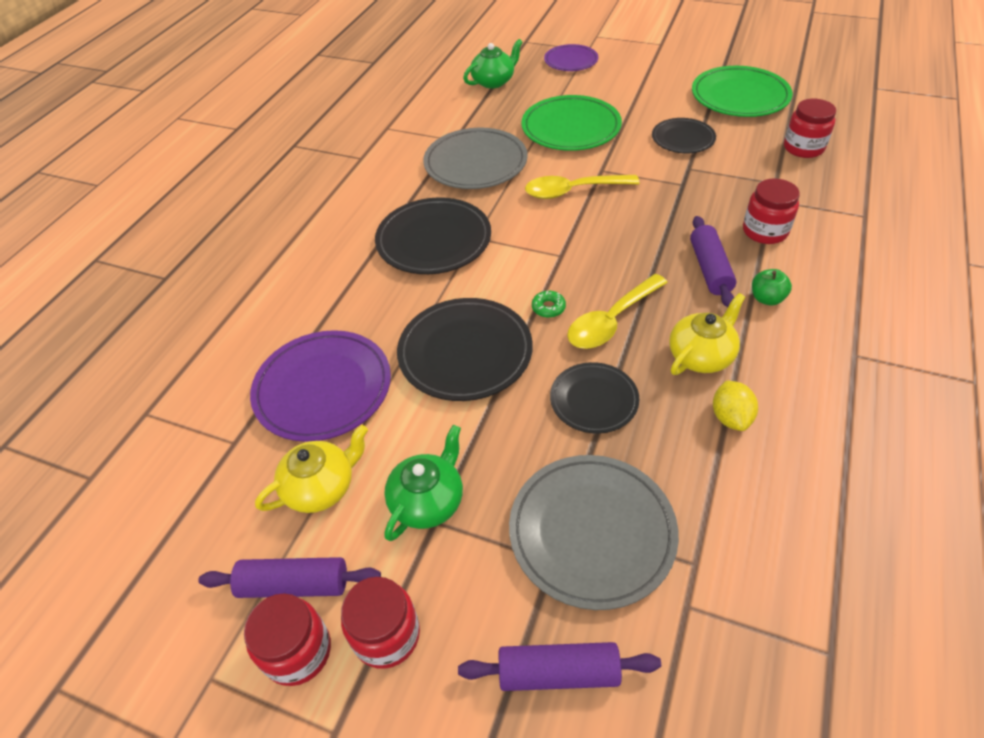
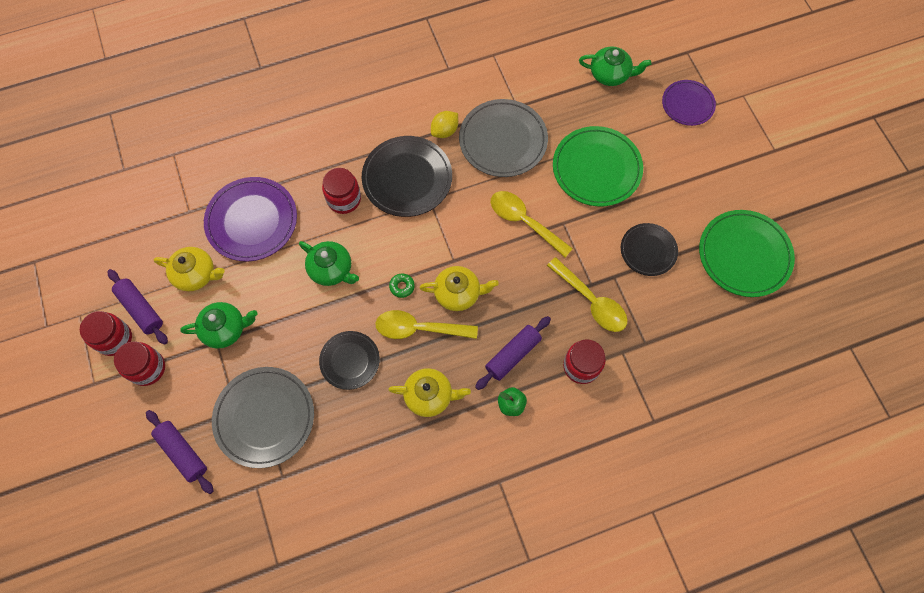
camera: 45 degrees right, 20 degrees up
black plate [397,298,533,401] -> green teapot [299,241,359,286]
yellow lemon [713,380,758,431] -> yellow lemon moved to [431,111,458,138]
red jar [784,99,836,158] -> red jar moved to [322,168,361,214]
none -> yellow teapot [420,266,499,311]
none -> yellow spoon [547,257,628,332]

